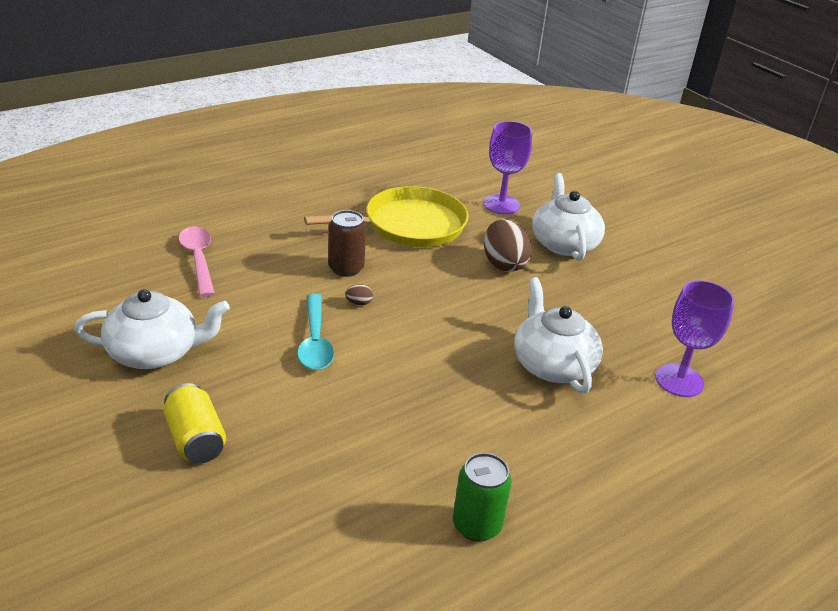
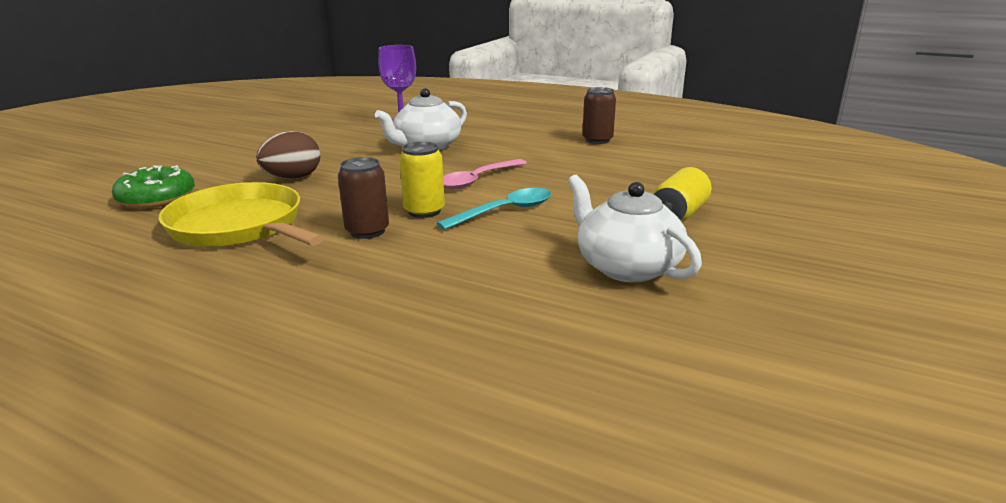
camera: 115 degrees left, 10 degrees down
pink spoon [179,227,215,297] -> pink spoon moved to [443,159,527,189]
brown egg [345,284,373,305] -> yellow can [399,142,445,218]
green can [453,453,512,542] -> brown can [582,87,616,144]
purple goblet [483,121,532,214] -> green donut [112,165,195,209]
white teapot [532,173,605,261] -> none

